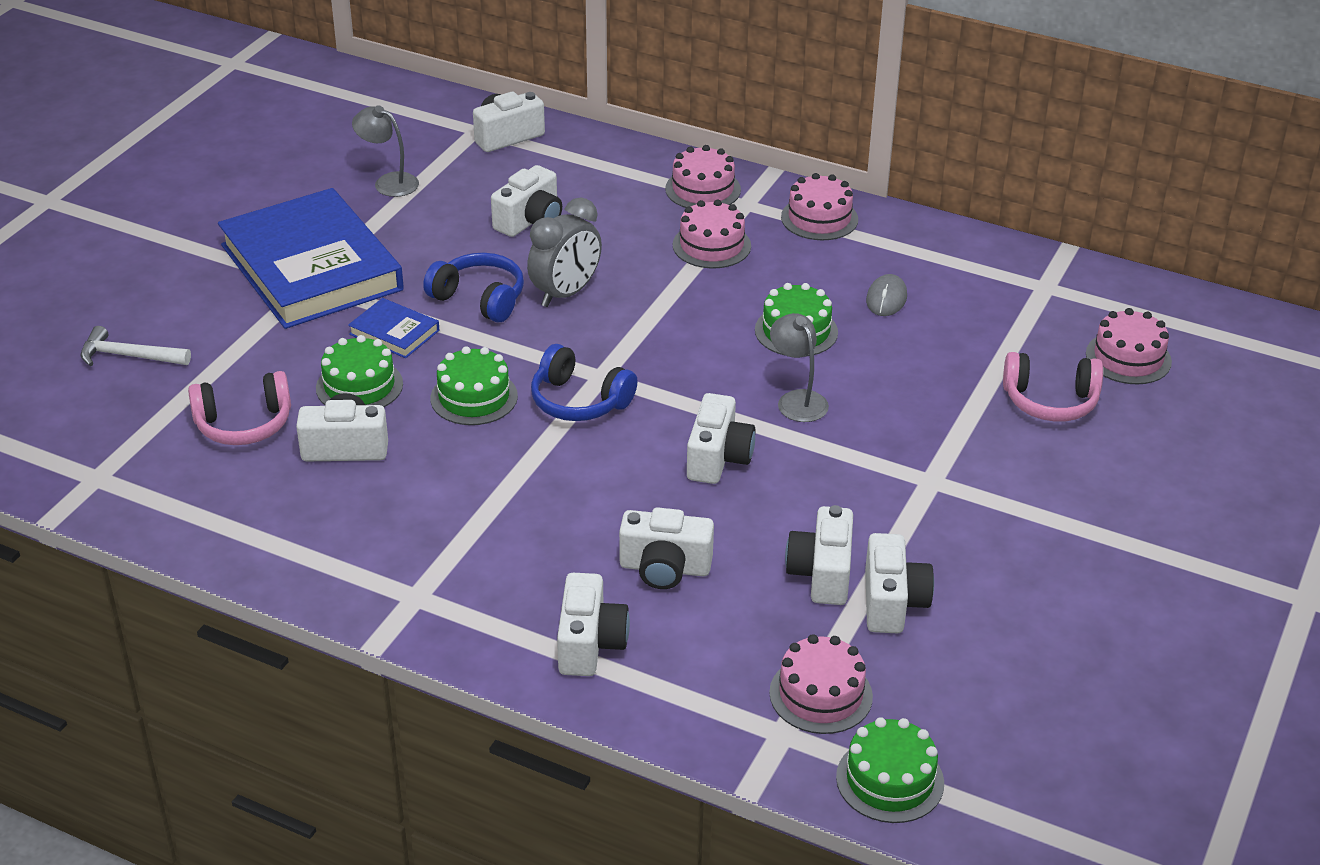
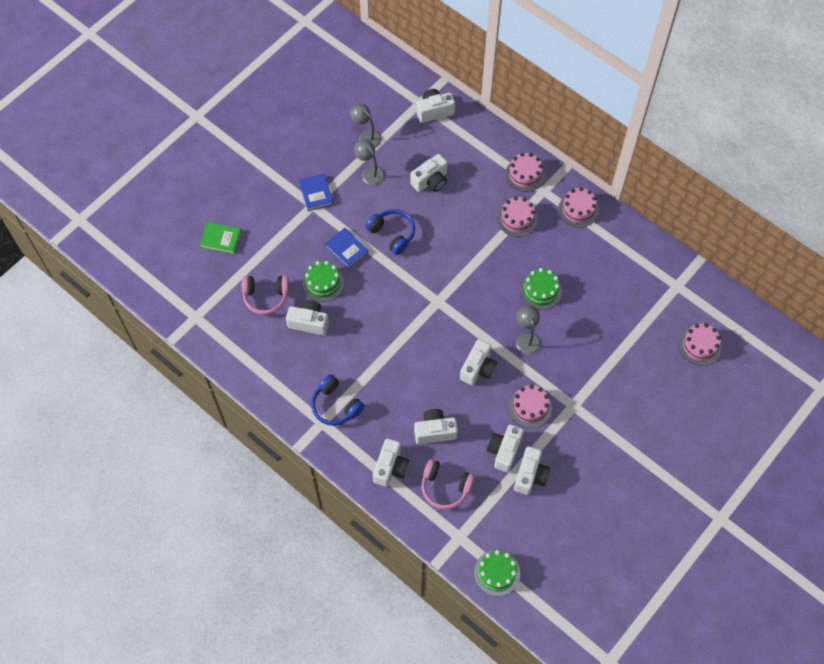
camera: 15 degrees right, 25 degrees up
white hammer [81,326,191,366] -> green book [199,222,241,254]
blue book [218,188,404,329] -> blue book [299,174,333,211], size x0.42
green cake [430,346,518,425] -> none
grey clock [527,197,602,307] -> none
blue headphones [531,344,637,421] -> blue headphones moved to [311,374,364,426]
white camera [619,507,714,589] -> white camera turned 150 degrees clockwise [414,409,458,444]
pink cake [769,634,873,734] -> pink cake moved to [508,384,552,428]
grey mouse [866,274,907,316] -> none
pink headphones [1003,352,1103,422] -> pink headphones moved to [421,459,475,509]
none -> grey lamp [354,139,385,185]

